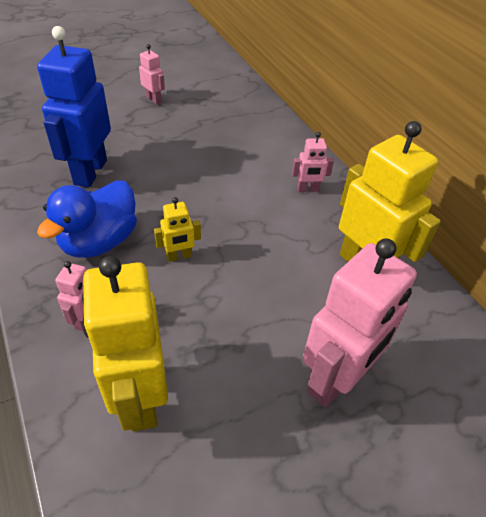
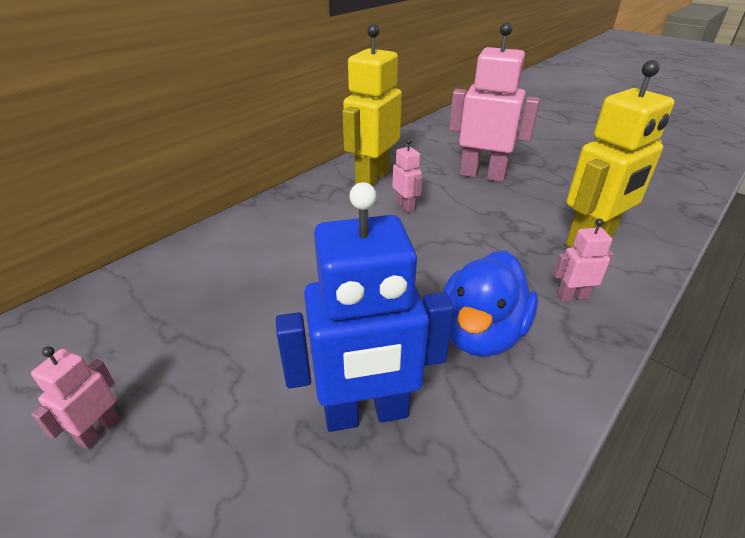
camera: 110 degrees left, 10 degrees down
blue duck [37,180,137,258] -> blue duck turned 105 degrees clockwise [443,251,538,357]
yellow robot [154,197,201,262] -> none
pink robot [292,132,334,192] -> pink robot moved to [392,139,423,213]

